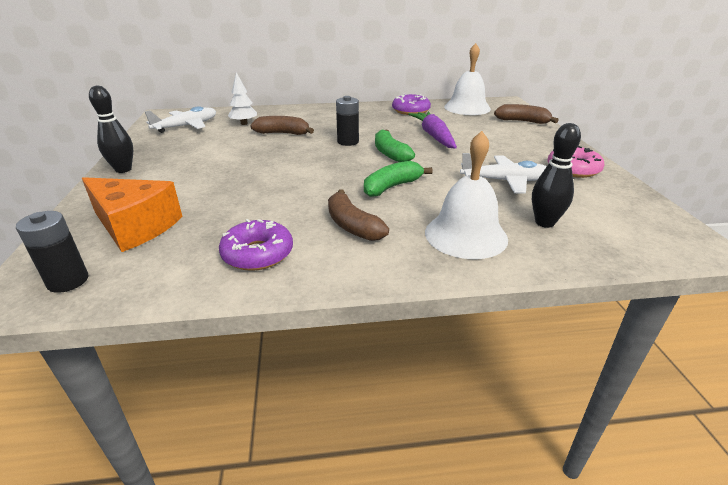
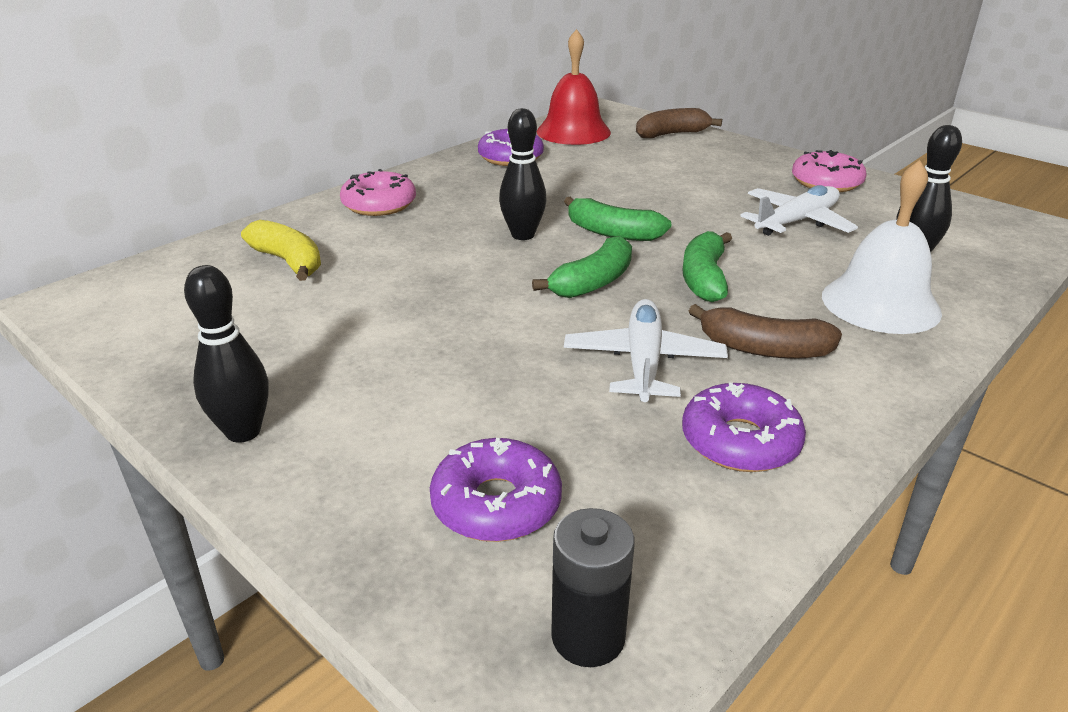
camera: 40 degrees left, 0 degrees up
orange cheese [82,177,182,252] -> purple donut [430,438,562,542]
white plane [145,106,216,133] -> white plane moved to [564,299,728,402]
white tree [228,72,257,125] -> yellow banana [241,220,321,281]
brown banana [250,116,314,135] -> none
black battery [336,96,359,146] -> black bowling pin [499,108,547,240]
purple carrot [408,112,457,149] -> none
white bell [444,43,491,115] -> red bell [537,29,611,145]
none -> pink donut [340,169,416,216]
none -> green banana [532,236,632,298]

